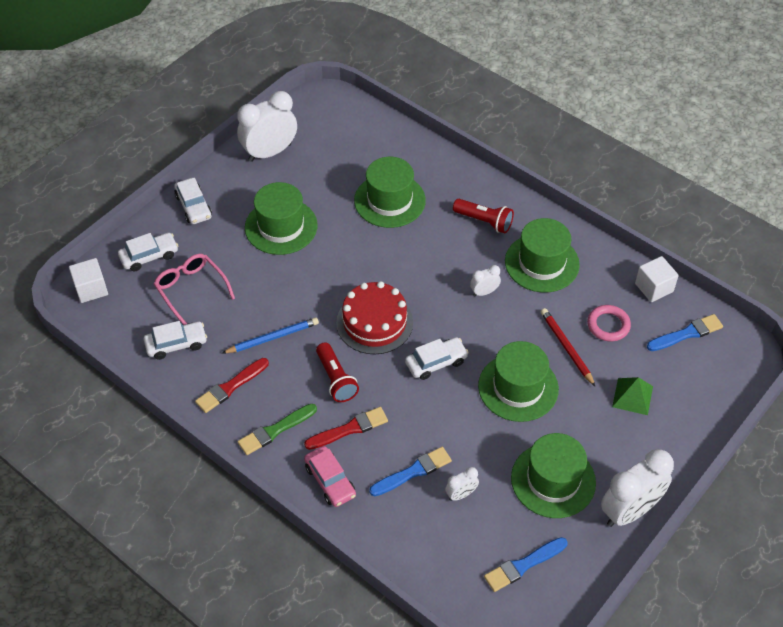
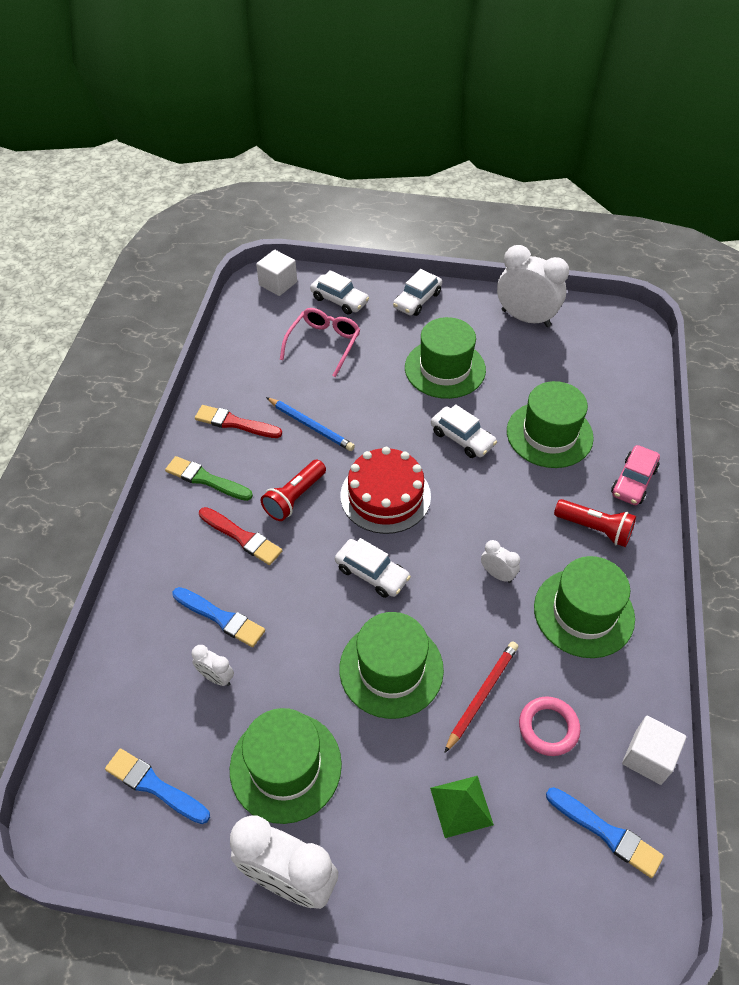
camera: 60 degrees right, 0 degrees up
white car [144,321,207,360] -> white car moved to [431,404,497,458]
pink car [304,446,356,507] -> pink car moved to [611,445,660,505]
red flashlight [453,199,514,233] -> red flashlight turned 60 degrees counterclockwise [554,499,636,547]

